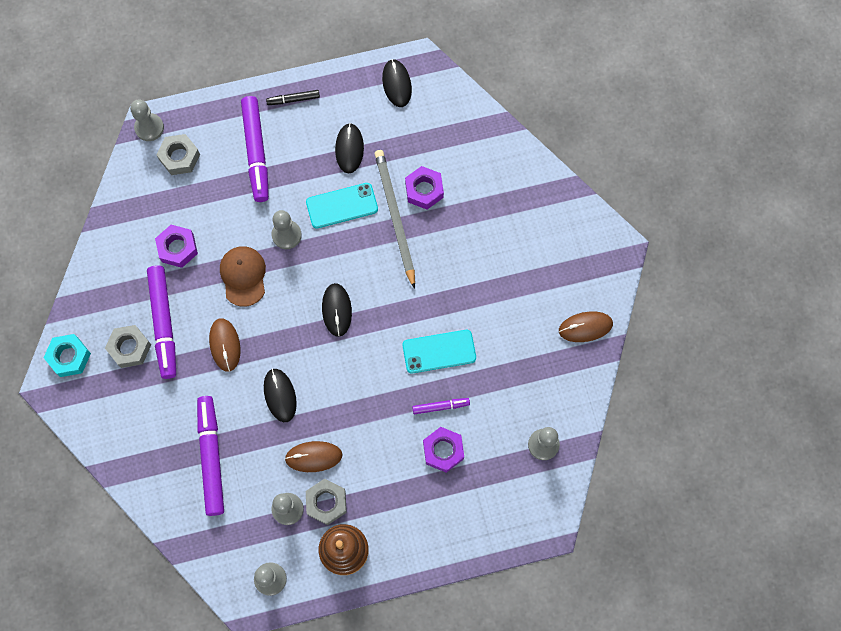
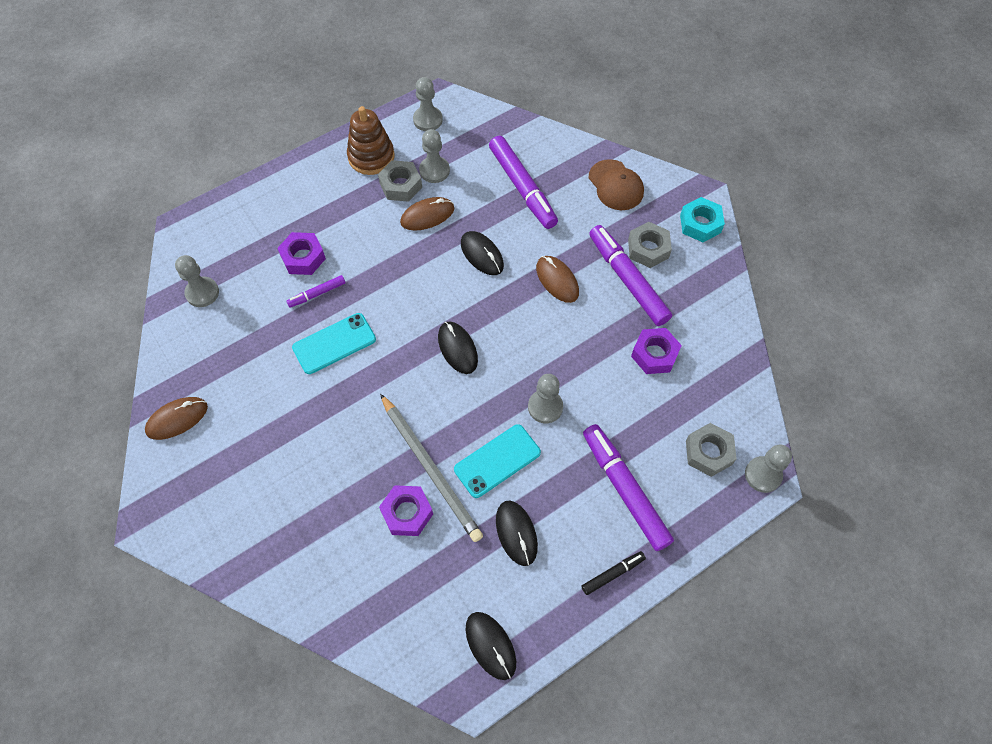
camera: 160 degrees right, 10 degrees down
brown cap [220,246,266,307] -> brown cap moved to [588,159,644,210]

